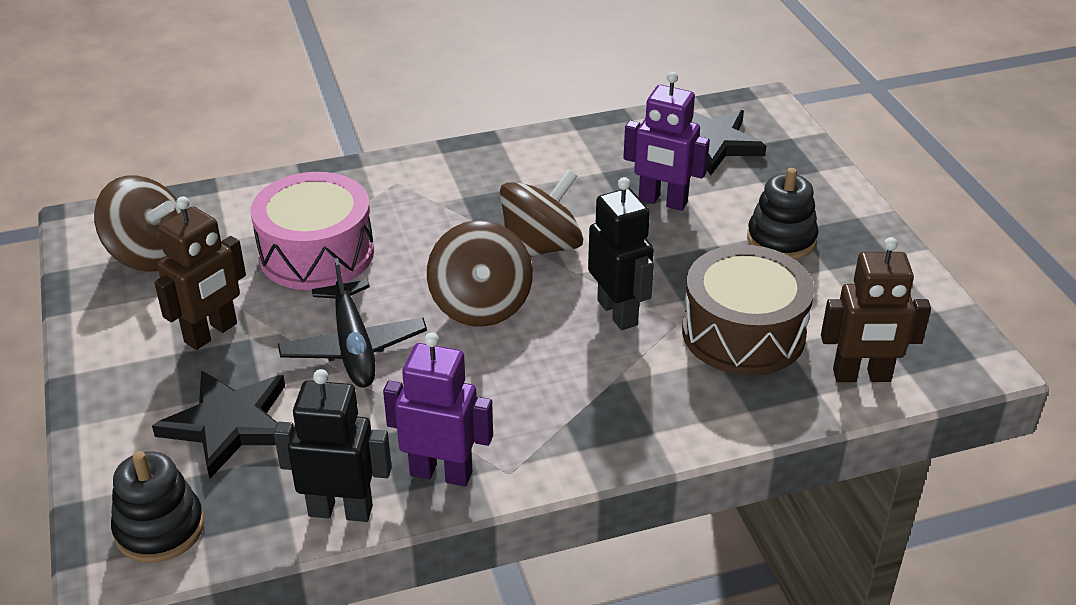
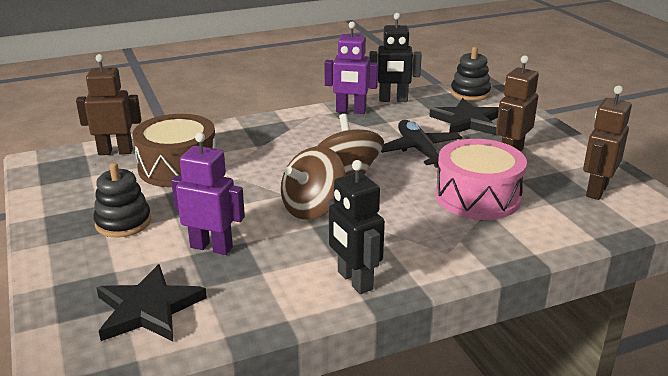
camera: 175 degrees right, 10 degrees down
brown spinning top [94,175,182,272] -> brown robot [583,85,632,200]
black robot [588,177,654,330] -> black robot moved to [329,160,385,294]

